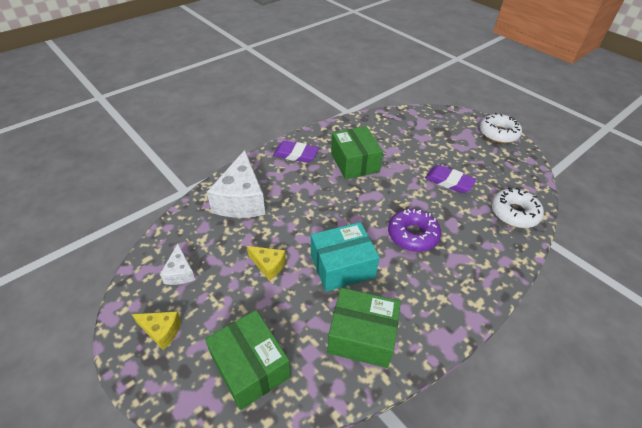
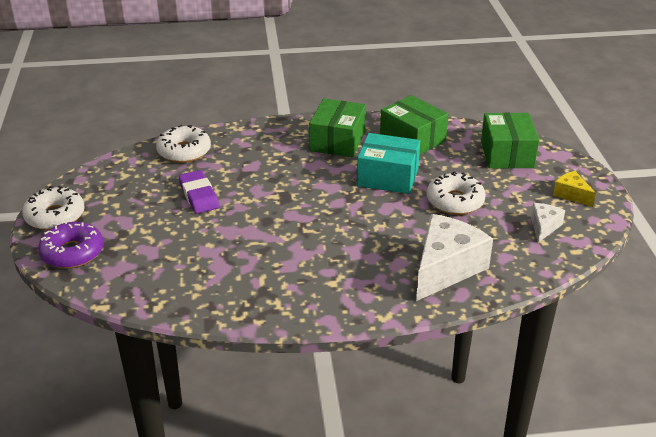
camera: 145 degrees left, 10 degrees down
yellow cheese [247,246,286,281] -> white donut [426,171,486,215]
purple eraser [273,141,319,163] -> none
green box [331,126,383,179] -> green box moved to [309,99,366,157]
purple donut [388,209,441,252] -> purple donut moved to [38,221,104,269]

